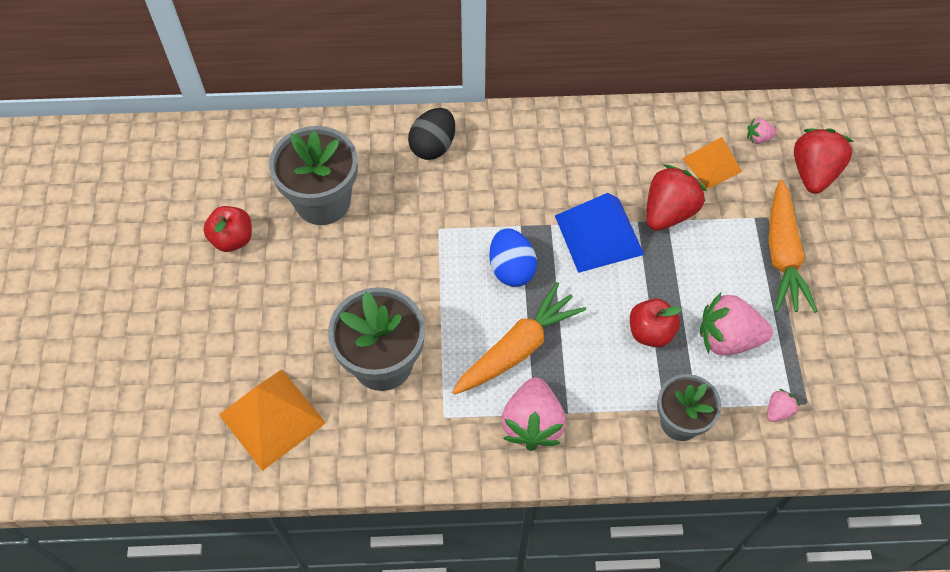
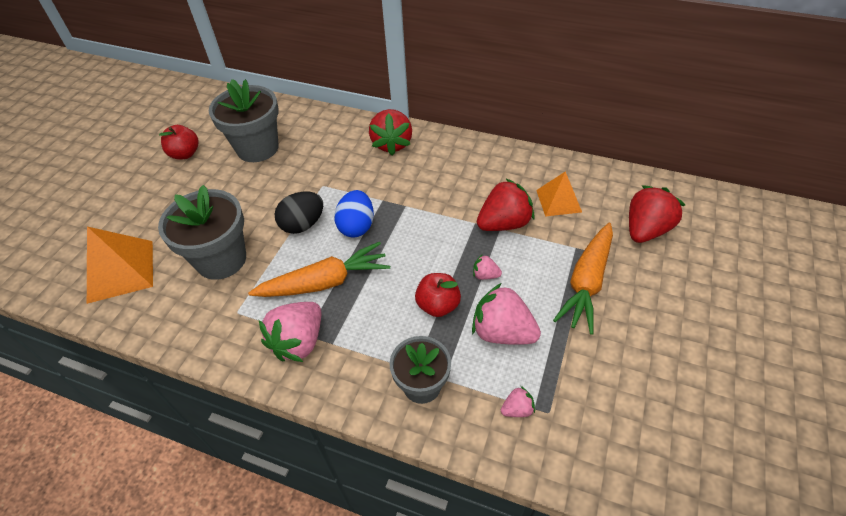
camera: 25 degrees right, 10 degrees down
black egg [408,108,455,160] -> black egg moved to [275,192,323,234]
blue pyramid [555,193,644,273] -> none
pink strawberry [747,118,777,144] -> pink strawberry moved to [473,254,502,280]
none -> red strawberry [369,109,412,155]

